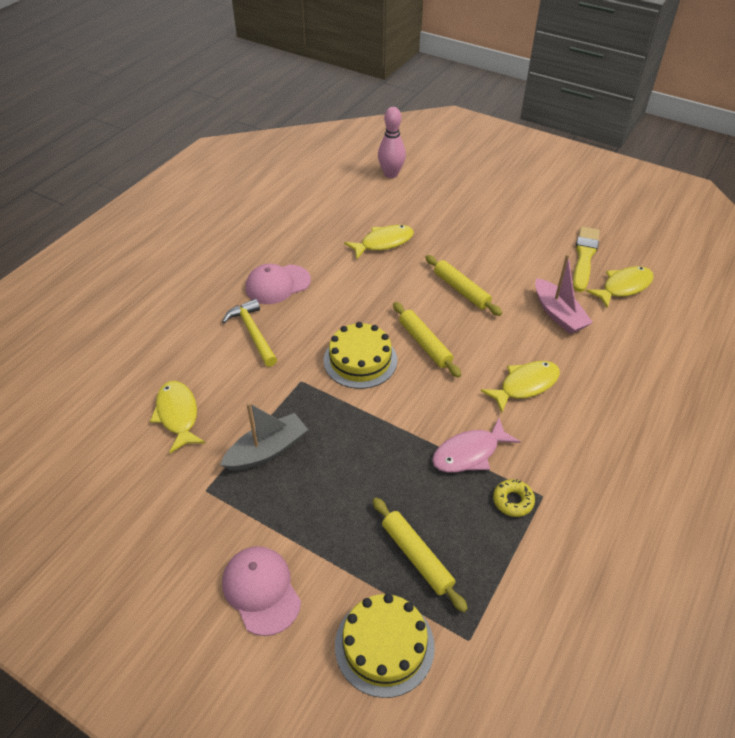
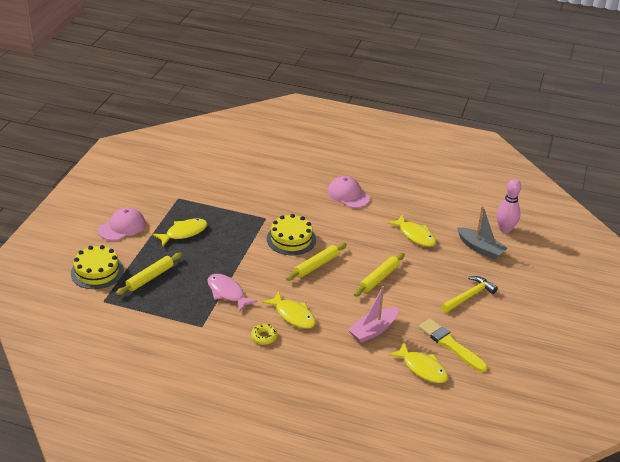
camera: 75 degrees right, 10 degrees down
yellow fish [150,381,205,453] -> yellow fish moved to [152,218,207,246]
grey boat [220,402,308,471] -> grey boat moved to [457,206,508,260]
yellow hammer [222,299,277,367] -> yellow hammer moved to [441,276,498,313]
yellow donut [493,479,535,517] -> yellow donut moved to [251,324,277,345]
yellow brush [573,226,600,292] -> yellow brush turned 135 degrees counterclockwise [419,319,488,372]

